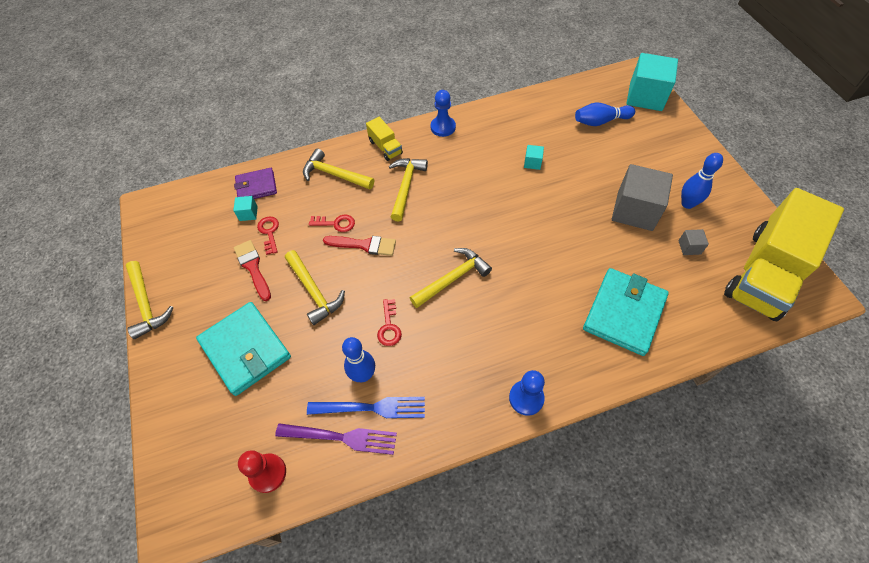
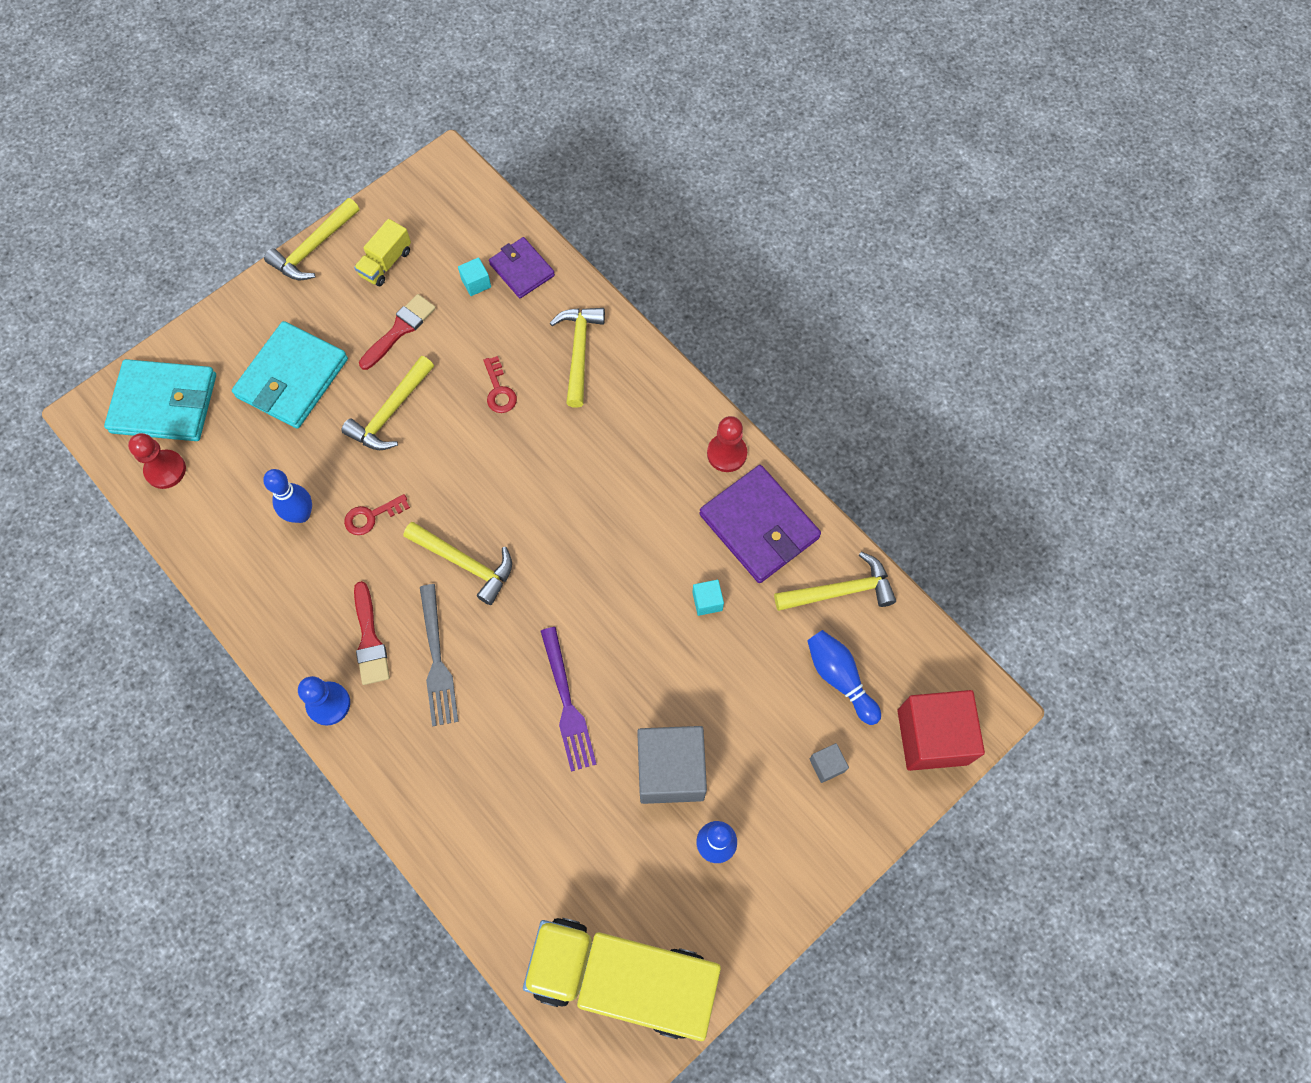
camera: 65 degrees right, 10 degrees up
red key [257,216,279,255] -> none
purple fork [275,423,397,455] -> purple fork moved to [541,627,597,772]
blue fork [307,397,425,418] -> none
red brush [323,236,396,256] -> red brush moved to [354,581,390,685]
yellow truck [366,117,403,161] -> yellow truck moved to [354,219,411,286]
yellow hammer [389,158,428,222] -> yellow hammer moved to [774,552,896,611]
blue pawn [431,90,456,137] -> red pawn [707,416,747,472]
turquoise wallet [583,268,669,356] -> turquoise wallet moved to [104,359,216,441]
turquoise cube [626,53,678,111] -> red cube [897,690,985,771]
grey cube [678,229,709,255] -> grey cube moved to [809,743,849,783]
none -> grey fork [420,584,458,726]
none -> purple wallet [699,465,821,583]

